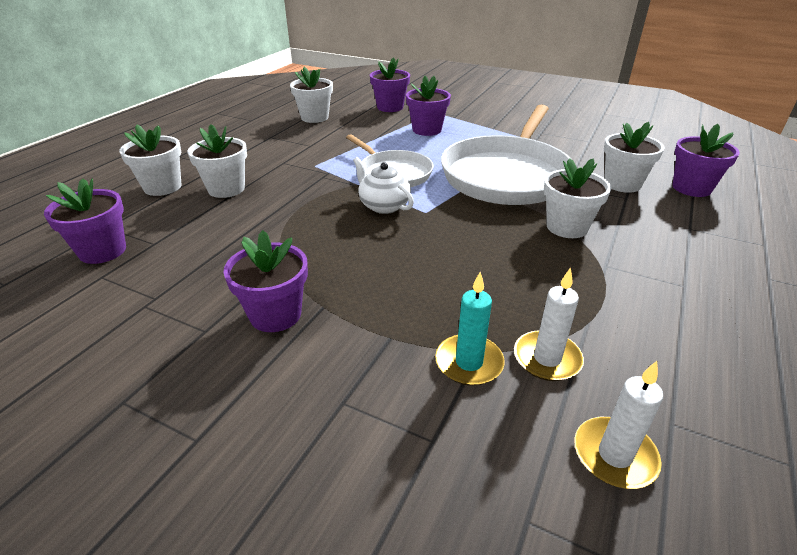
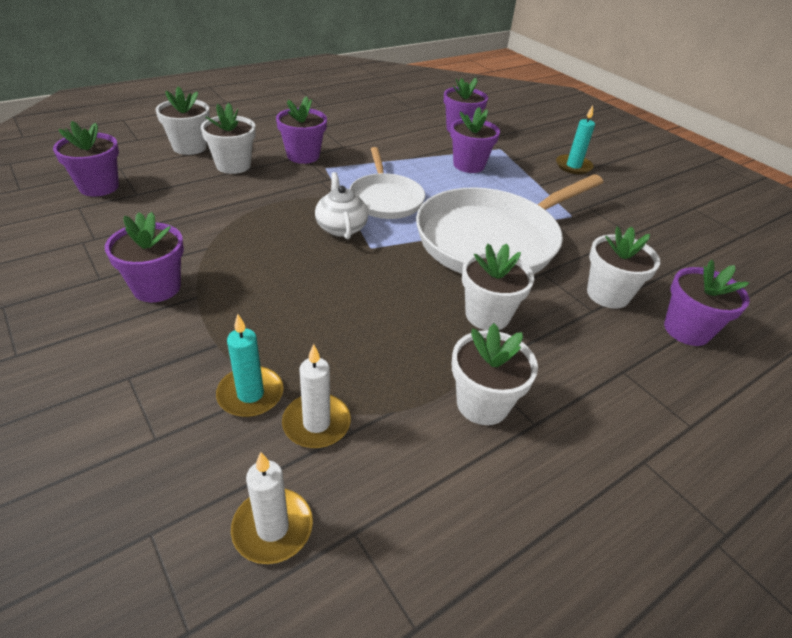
camera: 25 degrees right, 5 degrees up
white flower pot [290,67,333,123] -> white flower pot moved to [452,323,538,425]
none -> purple flower pot [276,96,327,164]
none -> turquoise candle [556,105,595,174]

